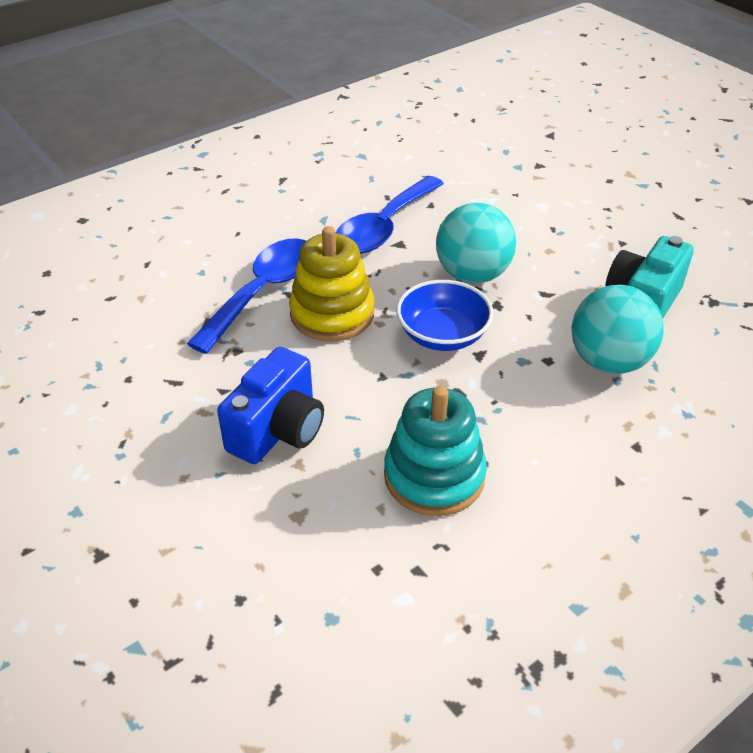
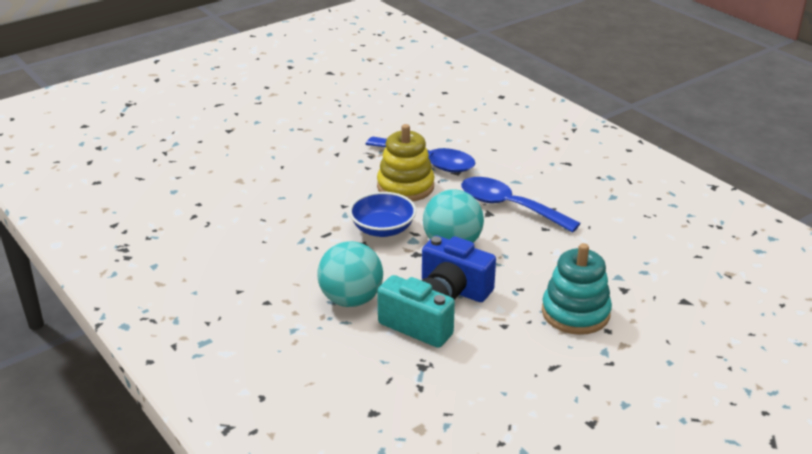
camera: 90 degrees right, 10 degrees down
blue camera [217,347,324,464] -> blue camera moved to [422,236,496,302]
turquoise stacking toy [384,386,487,516] -> turquoise stacking toy moved to [542,243,612,335]

